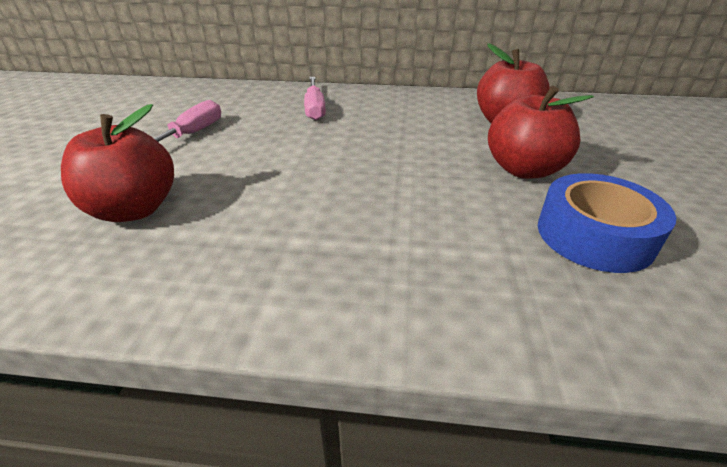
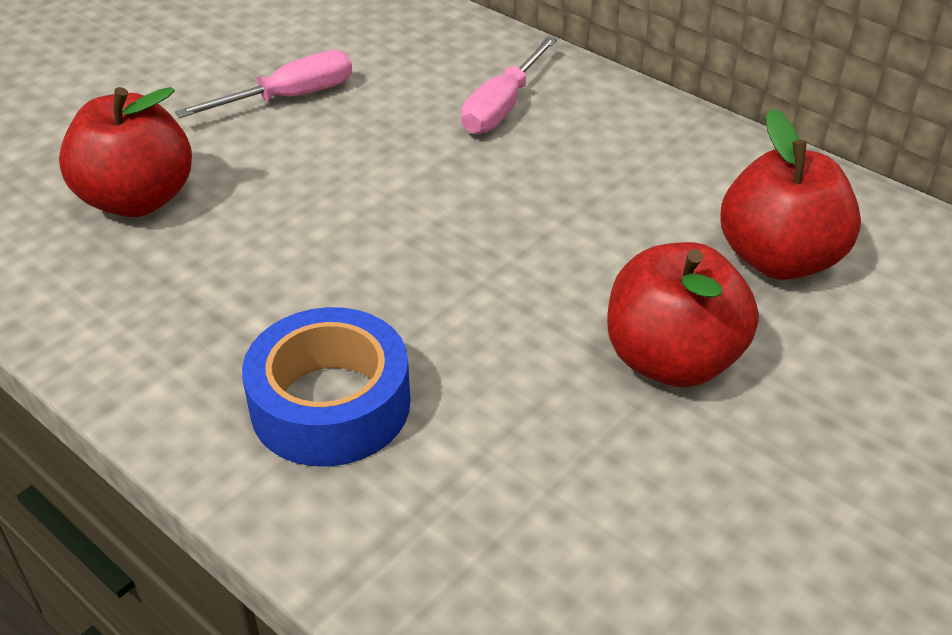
camera: 35 degrees right, 5 degrees up
blue tape [538,173,676,273] -> blue tape moved to [242,307,410,467]

